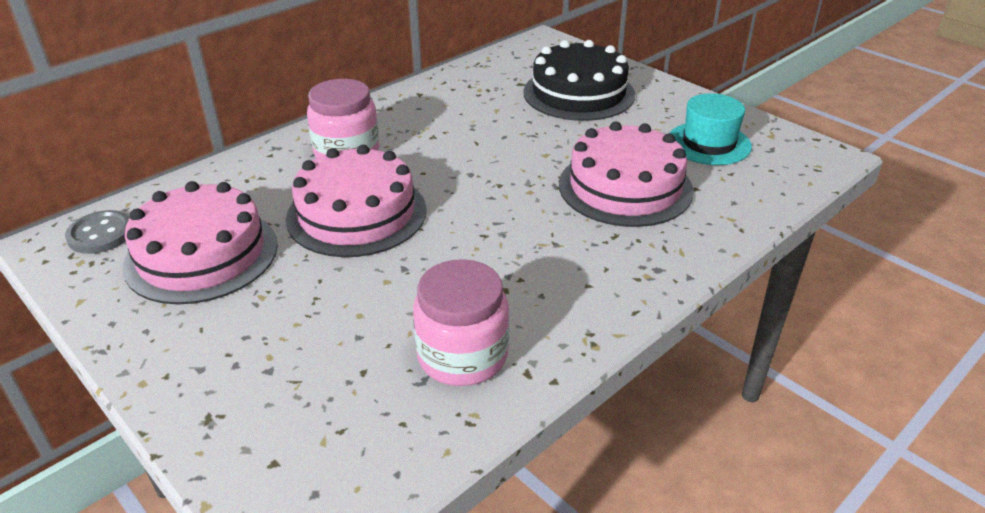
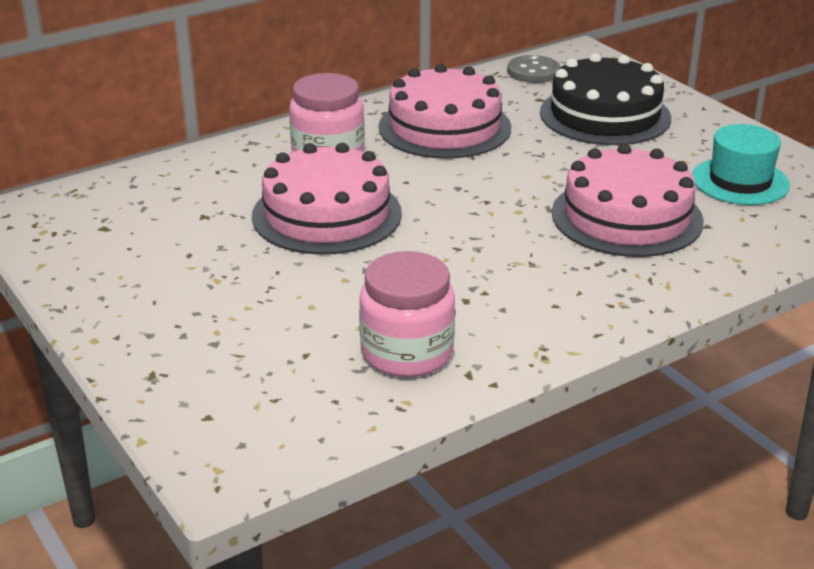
camera: 10 degrees right, 5 degrees down
grey button [65,210,130,254] -> grey button moved to [507,55,560,83]
pink cake [122,181,278,304] -> pink cake moved to [379,64,511,159]

